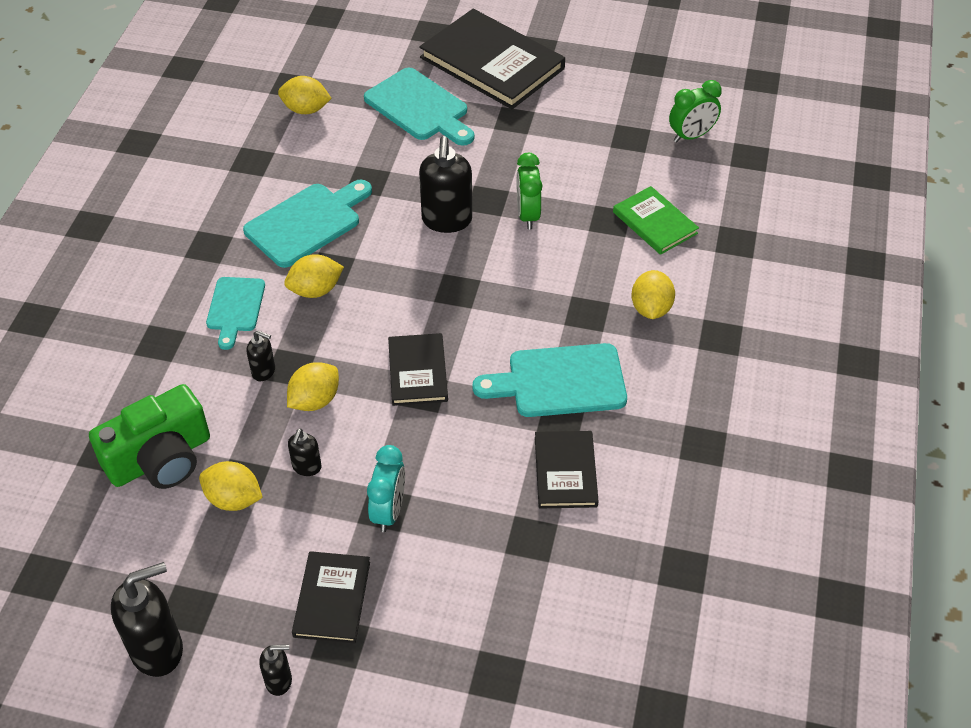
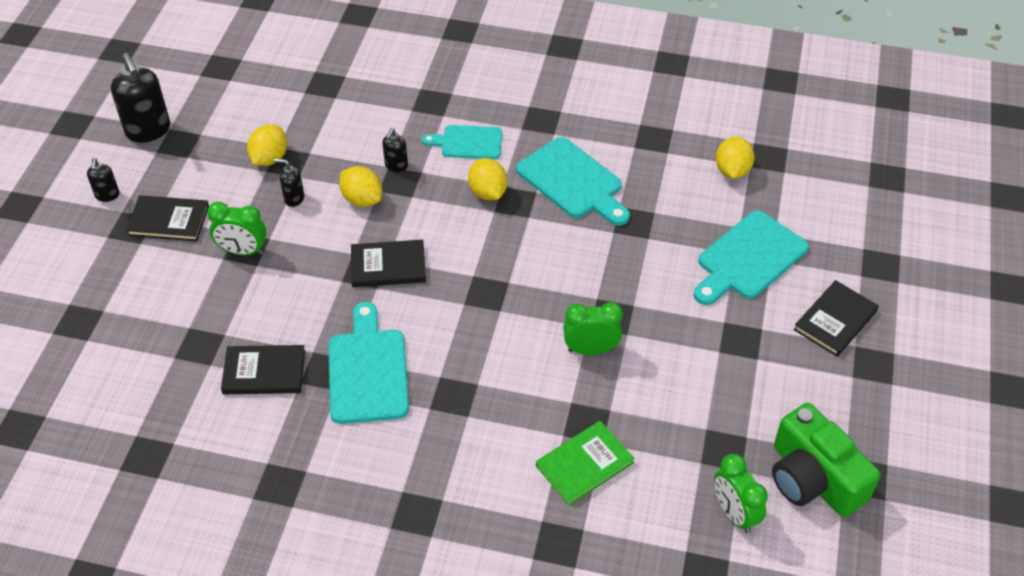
camera: 90 degrees right, 0 degrees up
green camera [89,384,210,489] -> green camera moved to [772,403,880,517]
turquoise clock [367,445,405,532] -> green clock [207,202,266,255]
black book [419,9,565,109] -> black book [794,280,879,357], size x0.54
black soap dispenser [419,136,472,233] -> none
yellow lemon [631,270,675,319] -> none

